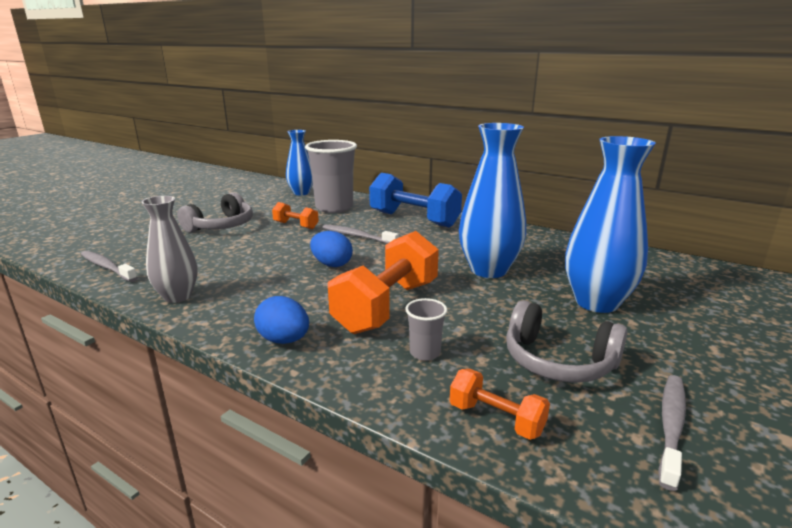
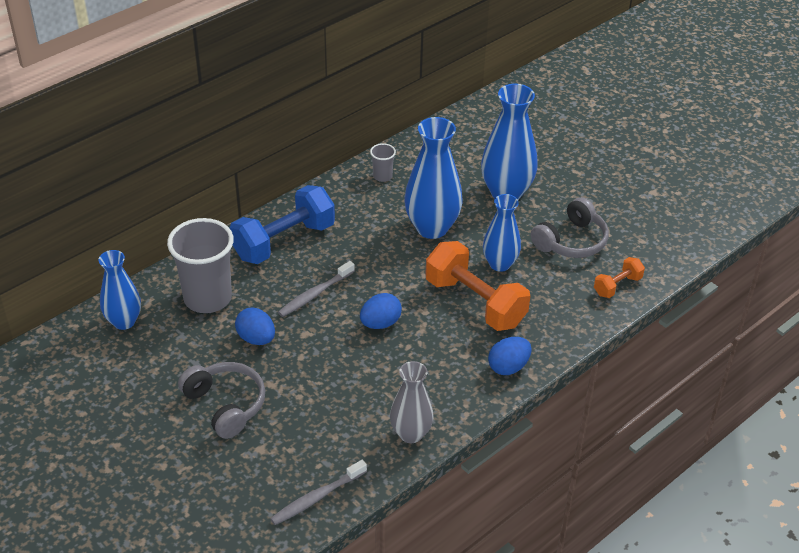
camera: 75 degrees left, 20 degrees up
orange dumbbell [272,202,319,229] -> blue egg [235,308,275,345]
grey cup [405,298,447,361] -> grey cup moved to [370,143,396,182]
grey toothbrush [658,375,686,491] -> none
none -> blue vase [483,194,521,272]

